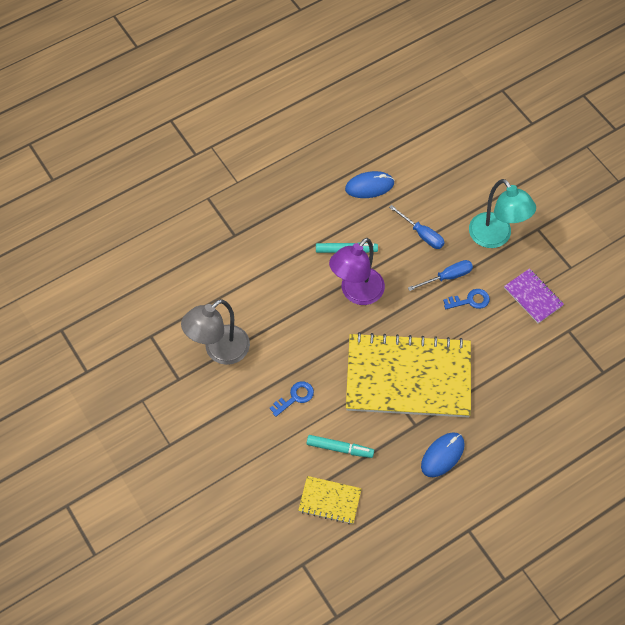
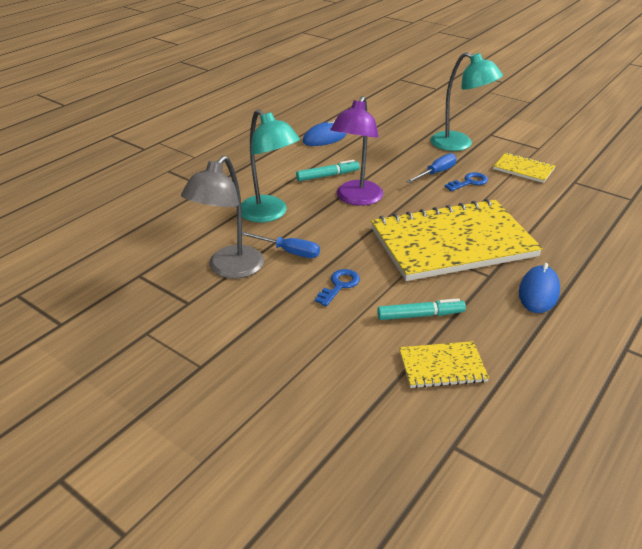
camera: 20 degrees left, 25 degrees down
blue screwdriver [389,205,445,249] -> blue screwdriver moved to [242,231,320,258]
purple notebook [504,268,564,324] -> yellow notebook [493,152,555,183]
none -> turquoise lamp [241,109,300,223]

